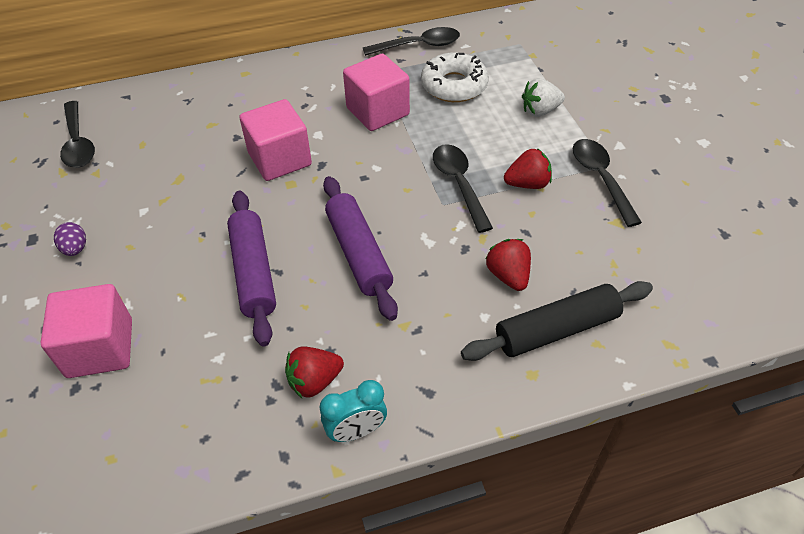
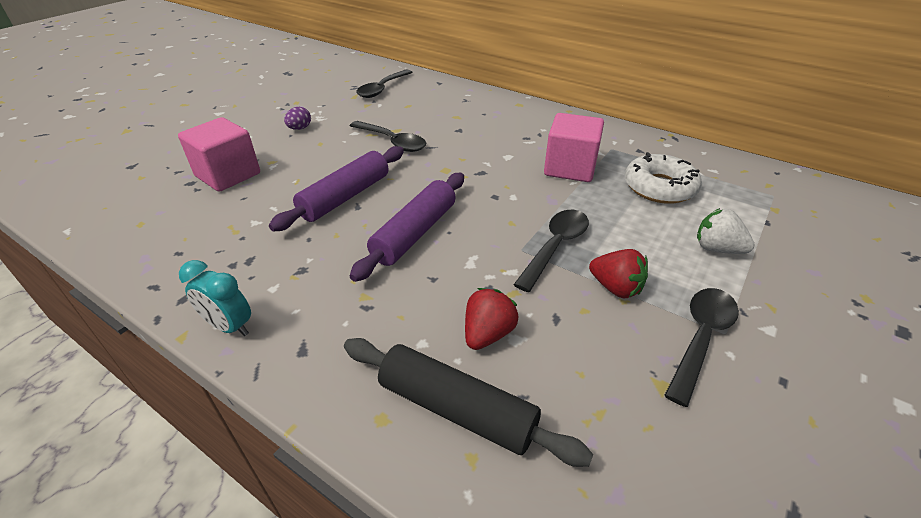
camera: 50 degrees right, 10 degrees down
pink cube [239,99,312,181] -> none
red strawberry [285,347,344,398] -> none
black spoon [363,27,460,56] -> black spoon moved to [350,121,426,152]

